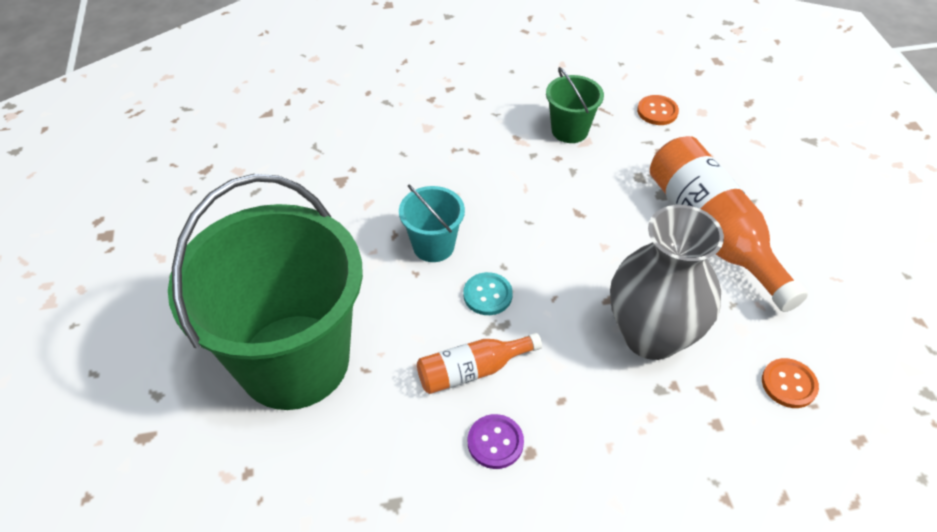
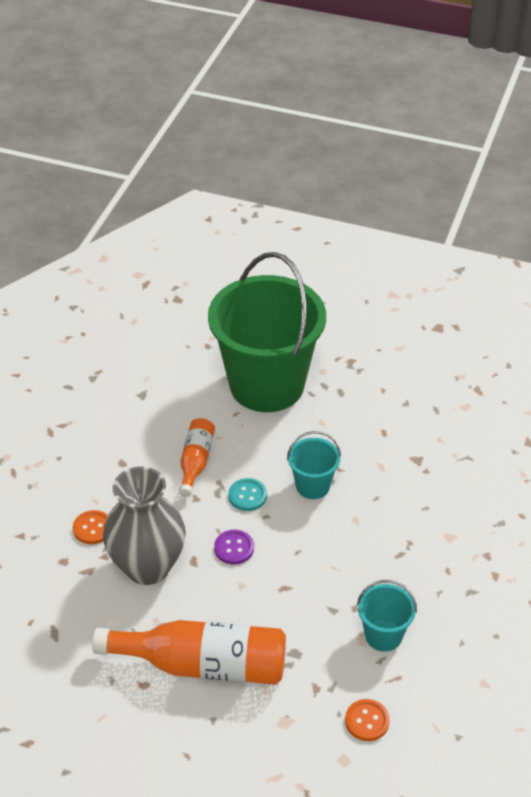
camera: 120 degrees right, 5 degrees down
purple button [468,414,524,469] -> purple button moved to [214,530,254,564]
green bucket [546,67,604,143] -> turquoise bucket [357,580,417,652]
orange button [762,358,819,408] -> orange button moved to [73,510,108,544]

